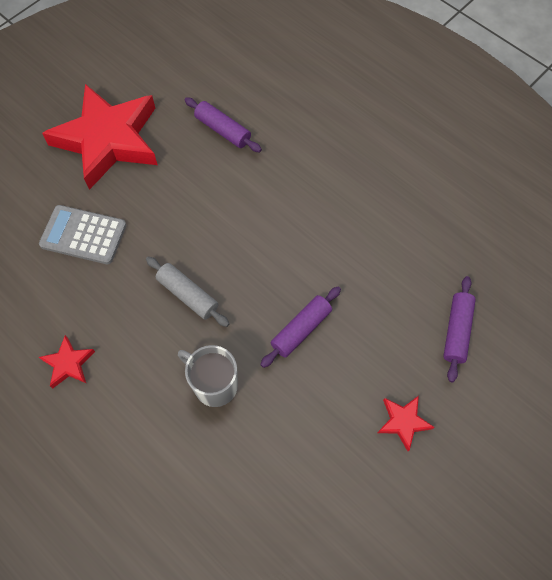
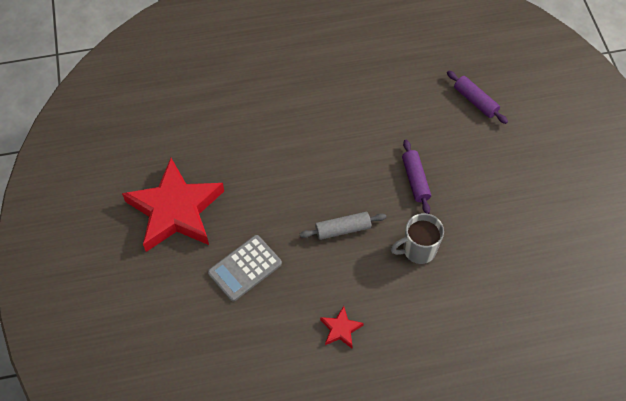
camera: 55 degrees left, 5 degrees down
purple rolling pin [185,97,262,152] -> none
red star [378,396,434,451] -> none

